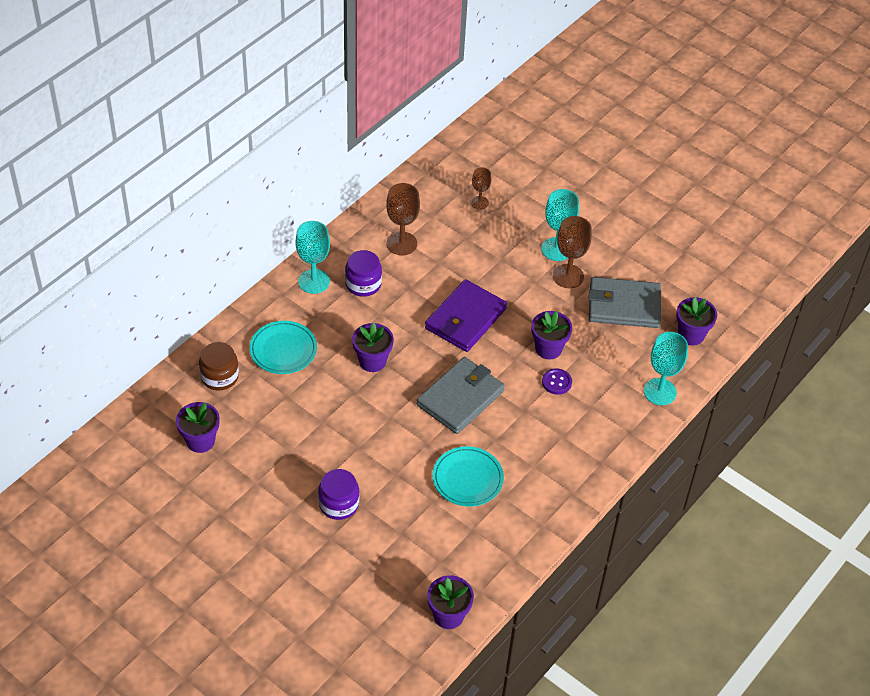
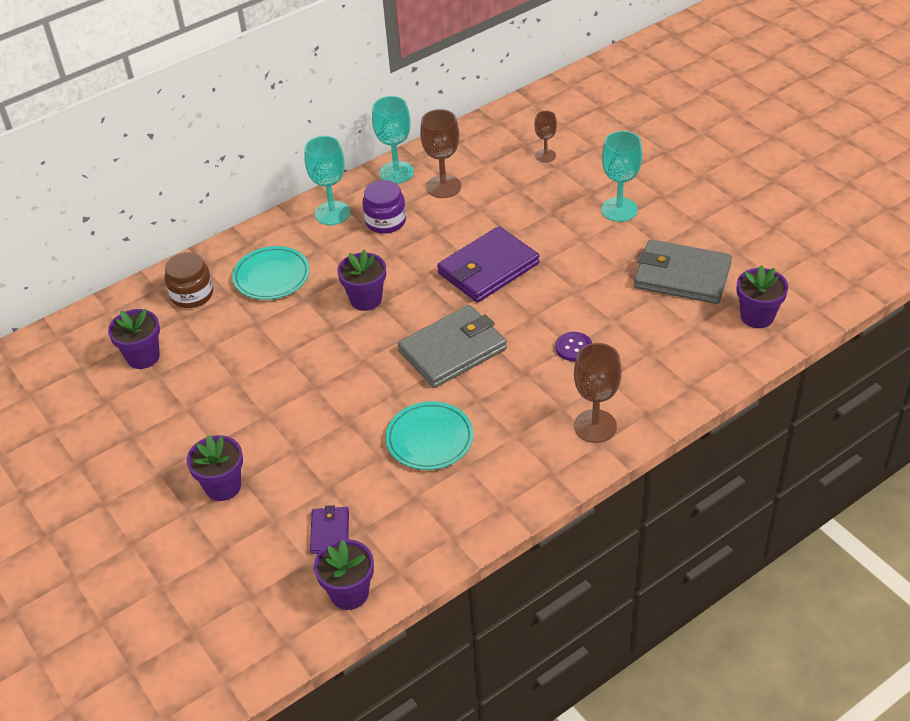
camera: 20 degrees right, 5 degrees down
purple jar [318,469,359,520] -> none
purple flower pot [531,311,572,359] -> purple flower pot moved to [187,435,243,501]
brown goblet [553,216,592,288] -> brown goblet moved to [574,343,621,443]
turquoise goblet [644,332,688,405] -> turquoise goblet moved to [372,96,414,184]
none -> purple wallet [310,505,349,554]

